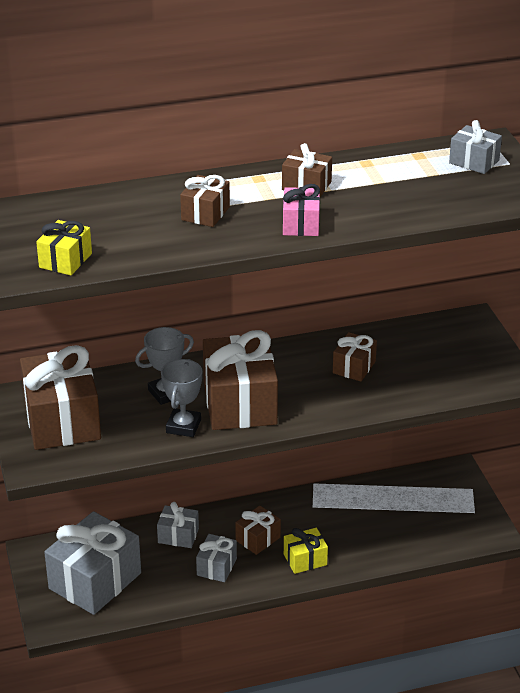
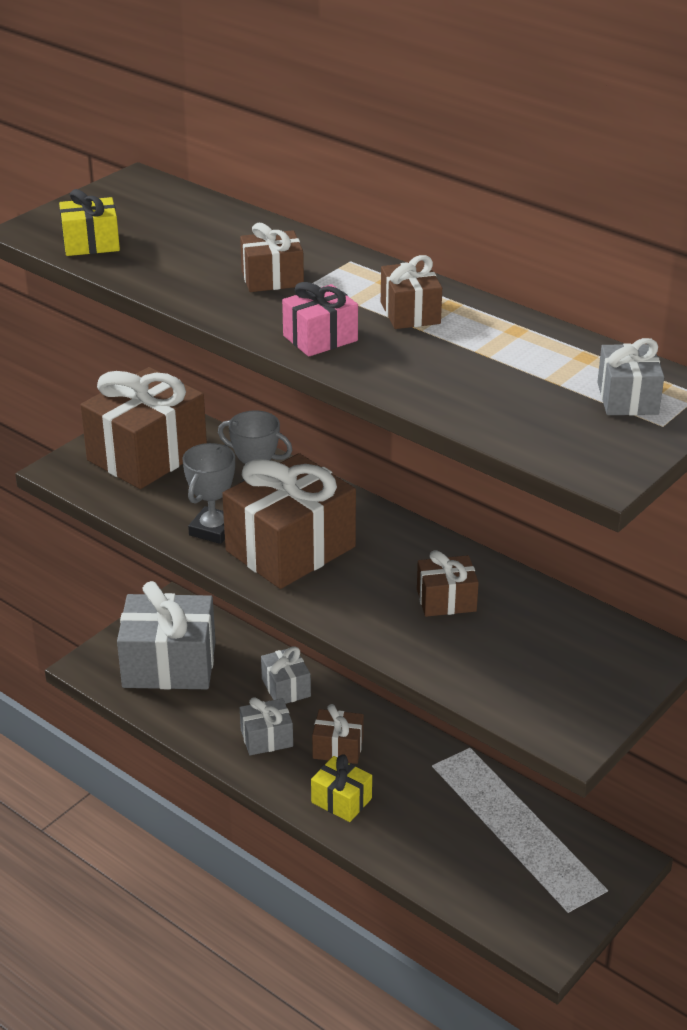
camera: 55 degrees right, 0 degrees up
grey trophy [161,359,202,437] -> grey trophy turned 45 degrees counterclockwise [182,443,235,544]

